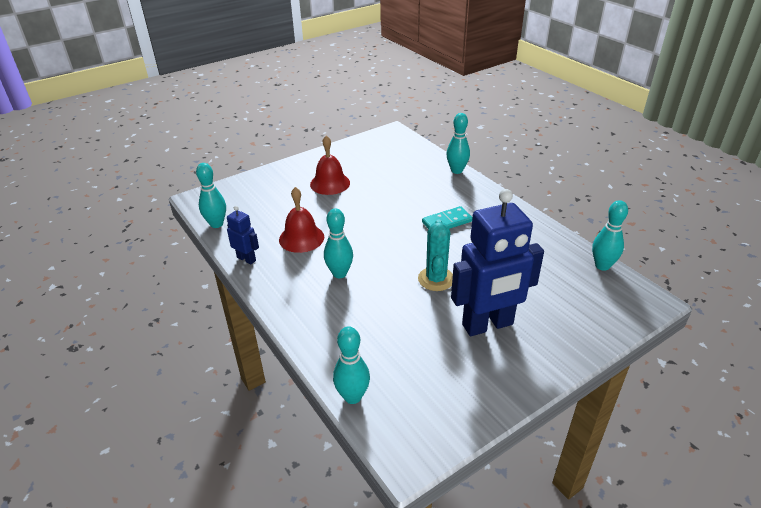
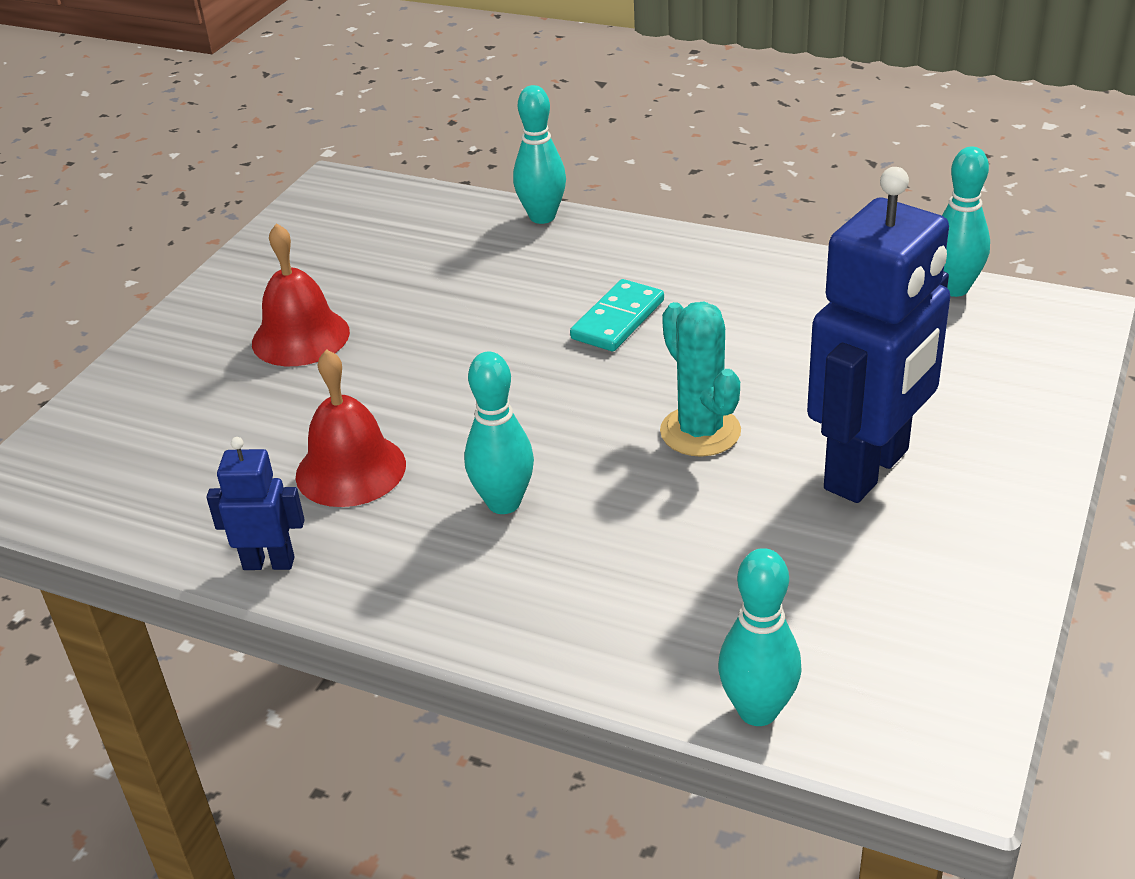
camera: 30 degrees left, 0 degrees up
turquoise bowling pin [196,163,226,228] -> none

